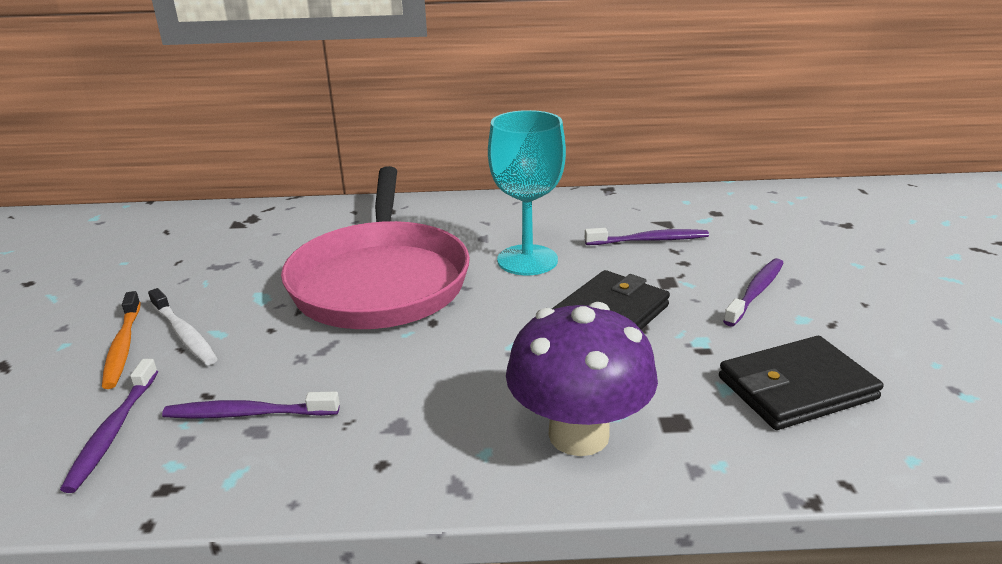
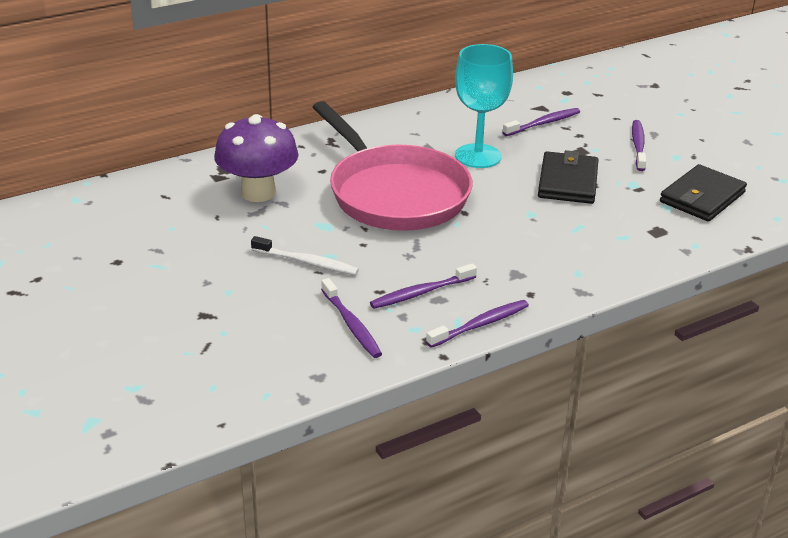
camera: 30 degrees left, 5 degrees up
orange toothbrush [102,291,141,389] -> none
purple mushroom [506,302,658,456] -> purple mushroom moved to [214,114,298,202]
none -> purple toothbrush [426,300,529,348]

